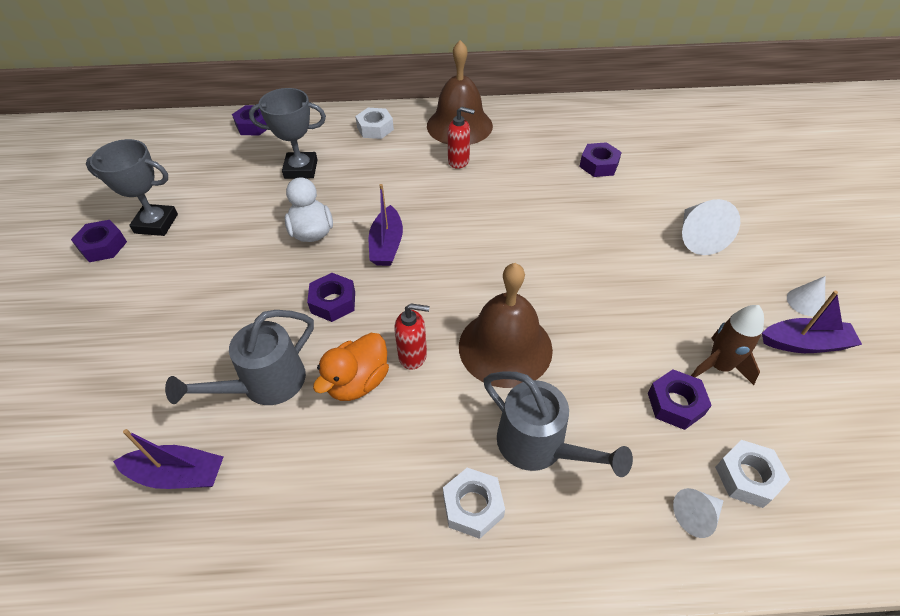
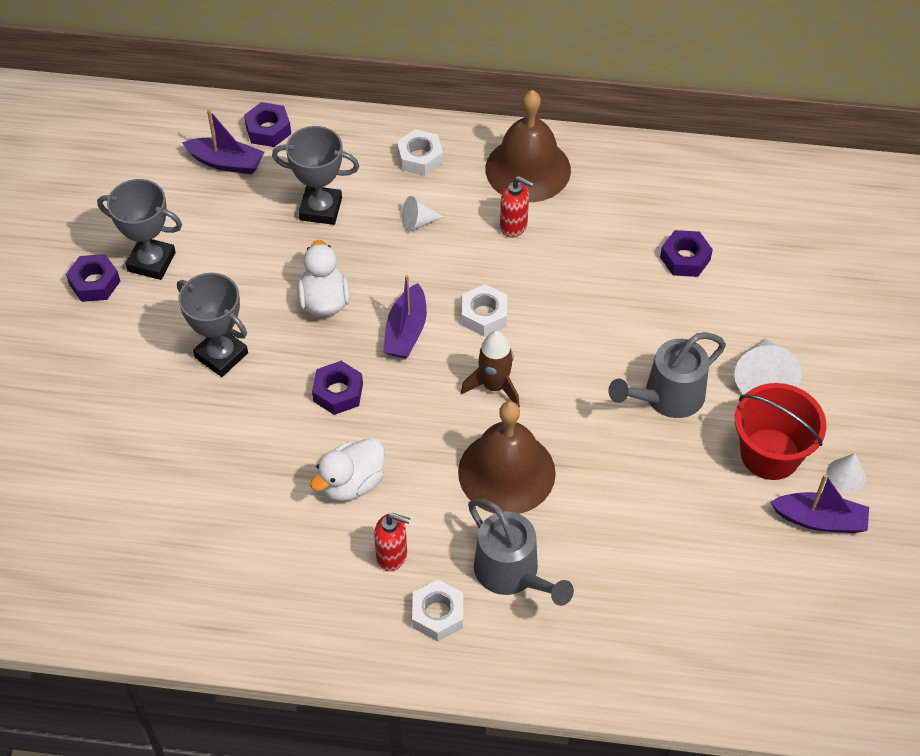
camera: 10 degrees right, 5 degrees up
purple boat [113,429,223,489] -> purple boat moved to [182,109,264,174]
grey watering can [165,310,314,405] -> grey watering can moved to [608,332,726,418]
orange duck [313,333,389,401] -> white duck [310,438,385,501]
red soap dispenser [394,303,430,370] -> red soap dispenser moved to [374,513,410,571]
purple nut [648,369,712,430] -> none
white cone [673,488,724,538] -> white cone moved to [402,196,444,232]
brown rocket [691,305,764,385] -> brown rocket moved to [461,331,520,407]
white nut [715,440,790,508] -> white nut moved to [462,284,507,336]
none -> grey trophy [177,273,248,377]
none -> red bucket [735,383,826,480]

